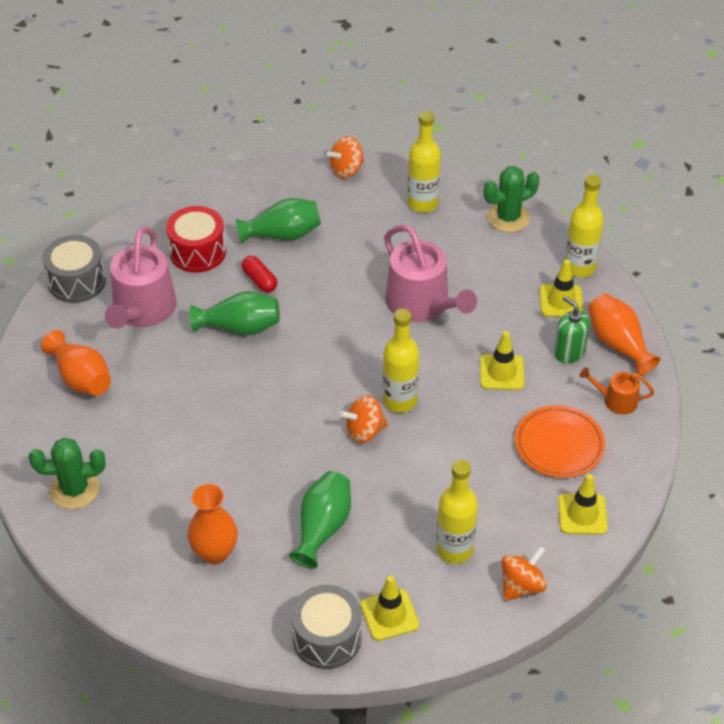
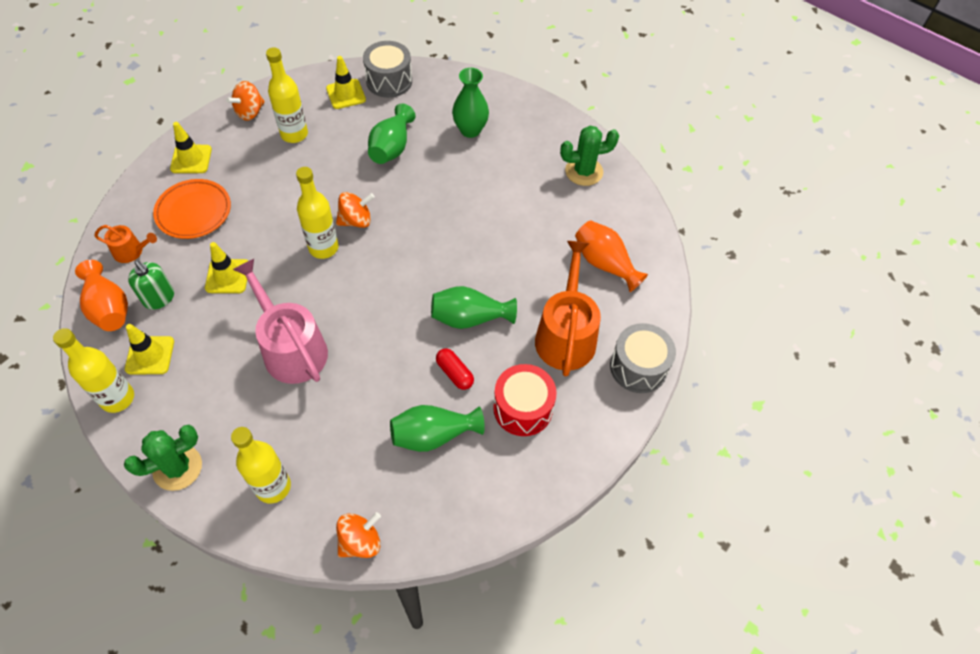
camera: 175 degrees right, 10 degrees up
pink watering can [105,227,176,329] -> orange watering can [535,241,601,377]
orange vase [187,484,238,565] -> green vase [452,68,489,138]

